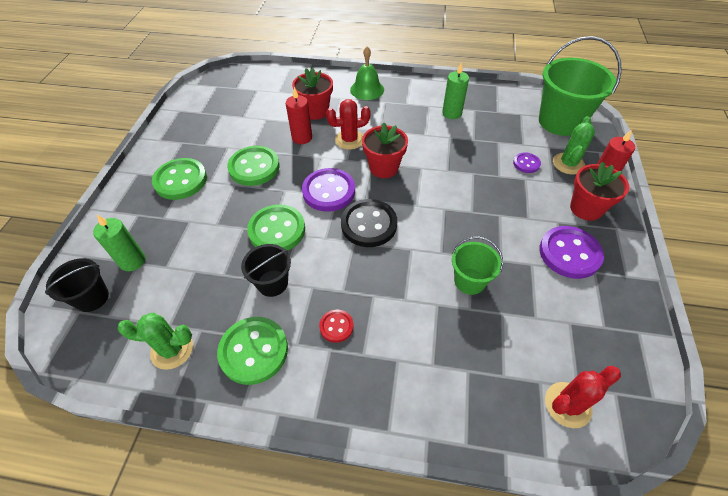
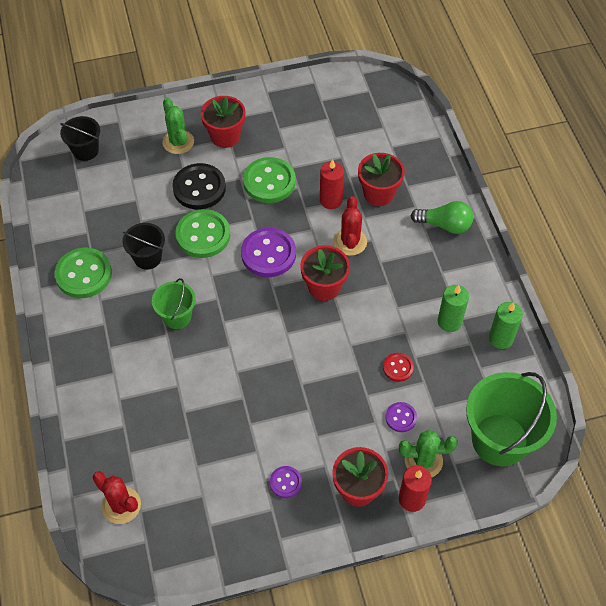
camera: 65 degrees right, 5 degrees up
green candle [93,215,145,271] -> green candle moved to [489,302,523,349]
green cactus [117,313,193,370] -> green cactus moved to [163,98,194,154]
green button [152,158,207,200] -> red flower pot [201,96,246,148]
red button [319,310,354,343] -> red button moved to [383,353,414,382]
red cactus [326,99,371,150] -> red cactus turned 45 degrees clockwise [333,196,367,256]
black button [341,199,397,247] -> black button moved to [172,163,226,210]
green bell [350,47,384,100] -> green light bulb [411,201,473,234]
green bucket [452,236,503,295] -> green bucket moved to [152,278,196,329]
purple button [539,226,604,279] -> purple button [270,466,302,498], size x0.52

